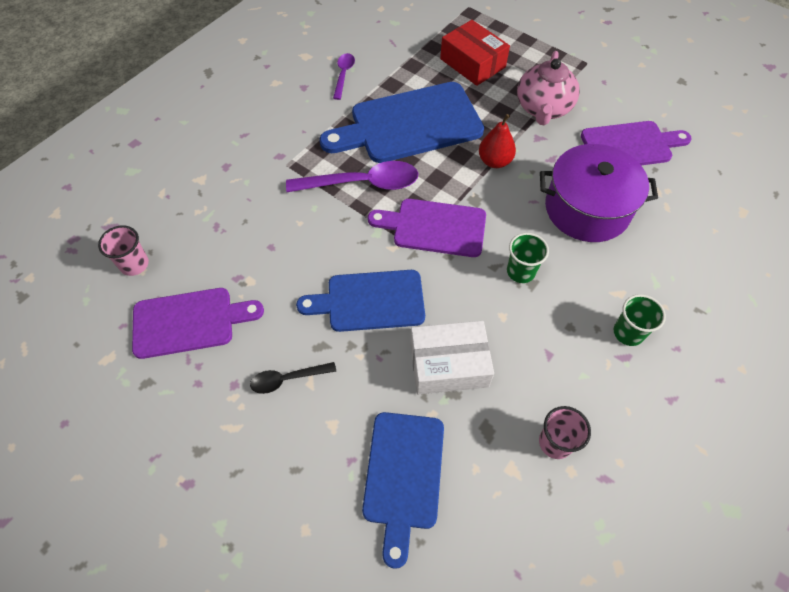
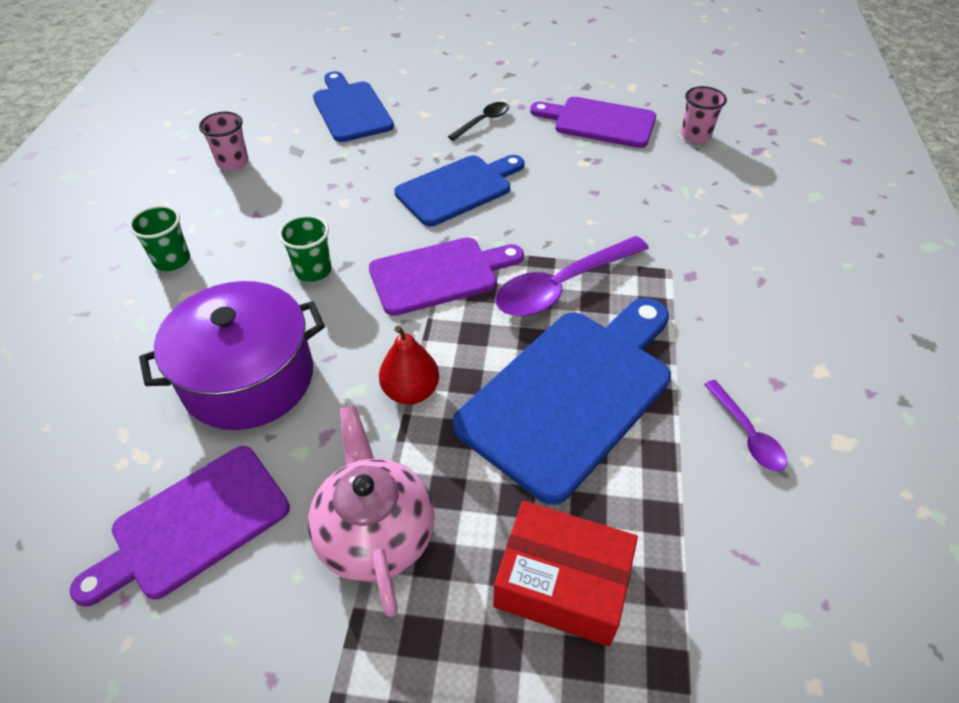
camera: 150 degrees right, 10 degrees down
purple cutting board [132,288,264,359] -> purple cutting board turned 60 degrees clockwise [530,97,656,148]
white box [410,321,494,394] -> none

